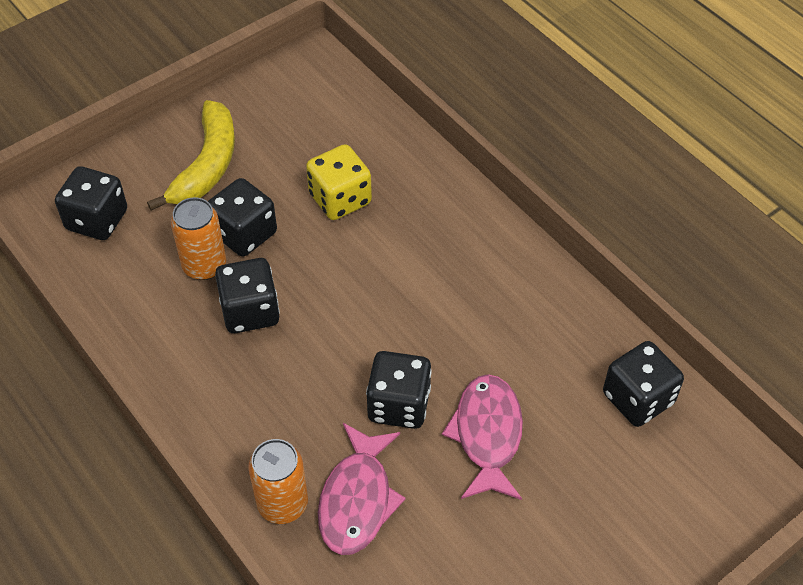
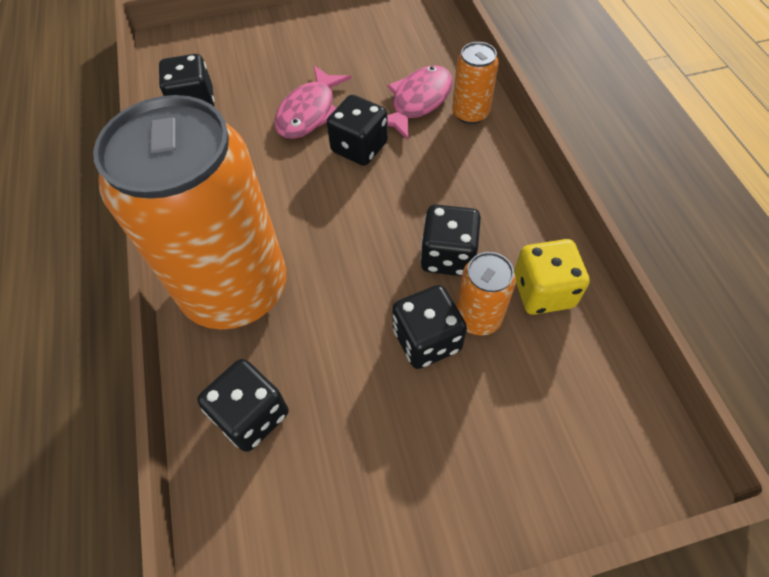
camera: 155 degrees left, 5 degrees up
black dice [55,166,127,240] -> black dice moved to [197,359,289,452]
yellow banana [147,100,235,210] -> none
yellow dice [306,144,372,220] -> yellow dice moved to [514,239,590,315]
none -> orange can [93,95,286,330]

